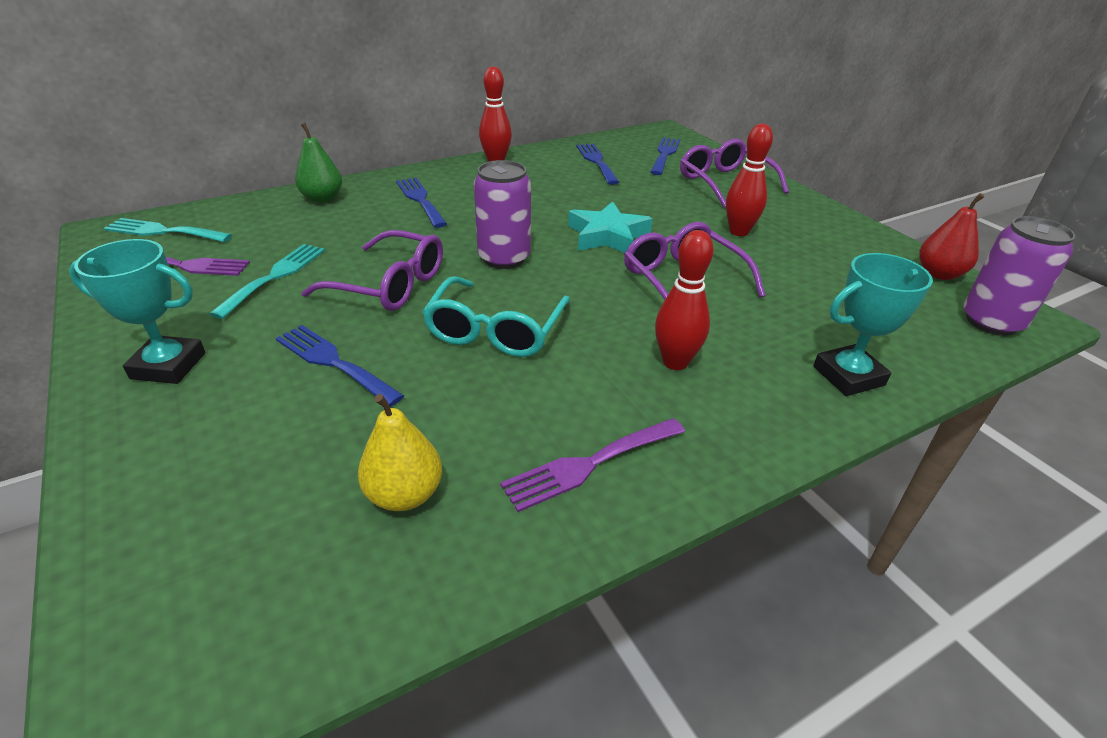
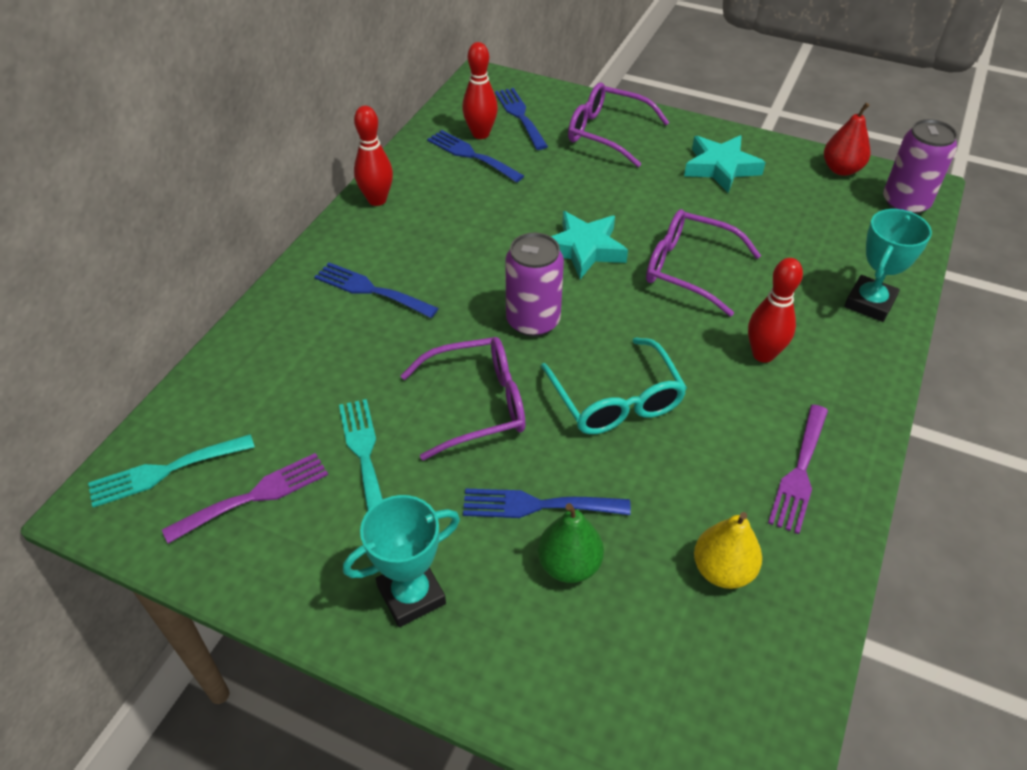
camera: 35 degrees left, 10 degrees up
green pear [295,123,342,203] -> green pear moved to [537,503,604,583]
red bowling pin [726,124,773,236] -> red bowling pin moved to [462,42,498,139]
none -> turquoise star [684,135,766,193]

